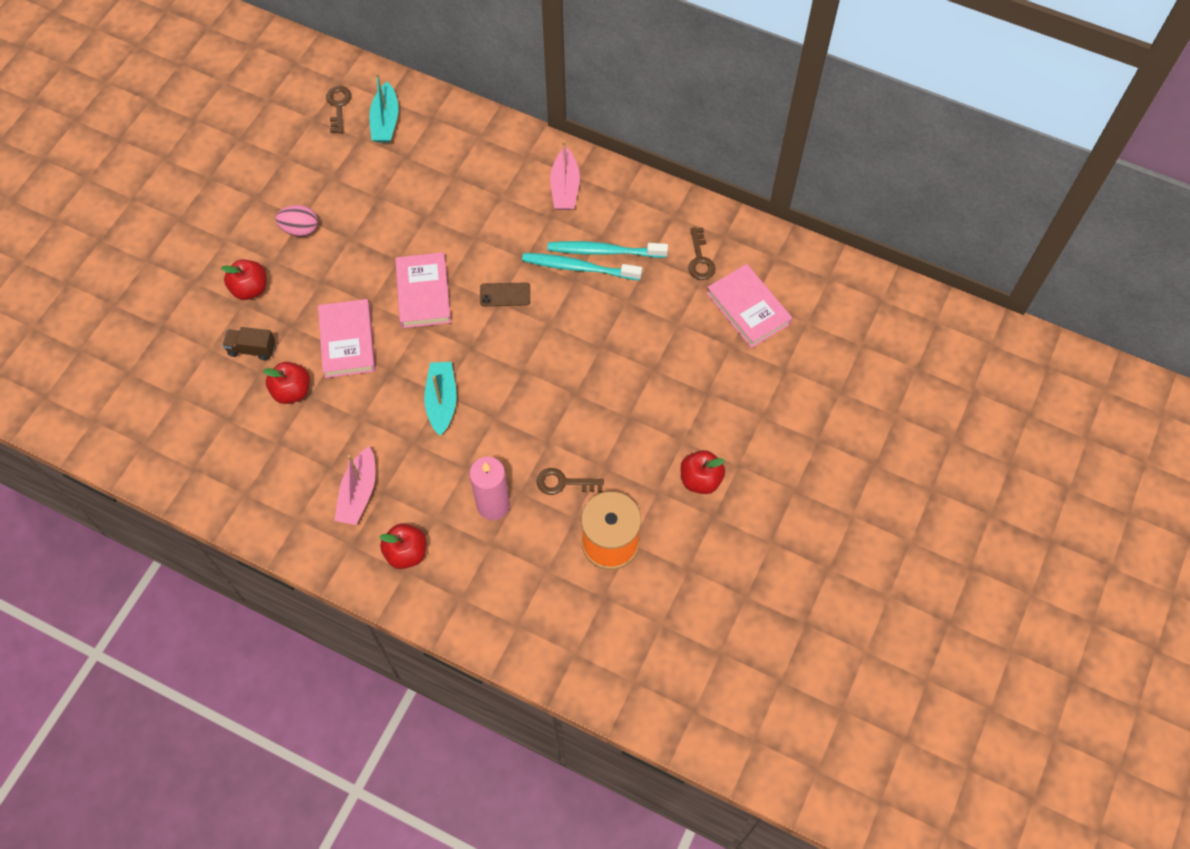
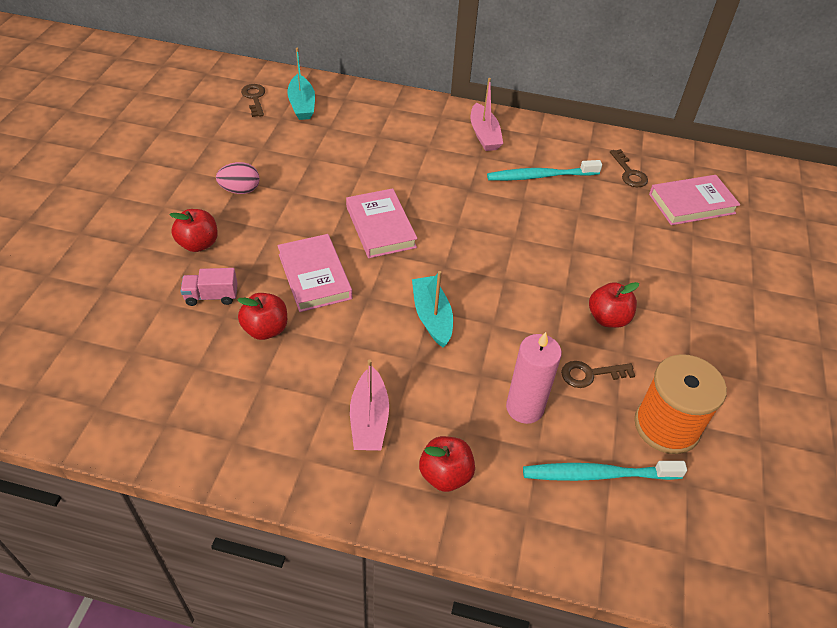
camera: 15 degrees left, 15 degrees down
brown truck [222,327,275,360] -> pink truck [181,268,238,306]
brown phone [480,283,530,306] -> none
turquoise toothbrush [522,253,642,281] -> turquoise toothbrush moved to [523,461,687,481]
red apple [681,450,725,494] -> red apple moved to [589,282,639,328]
pink book [706,264,792,348] -> pink book turned 60 degrees counterclockwise [649,175,740,225]

